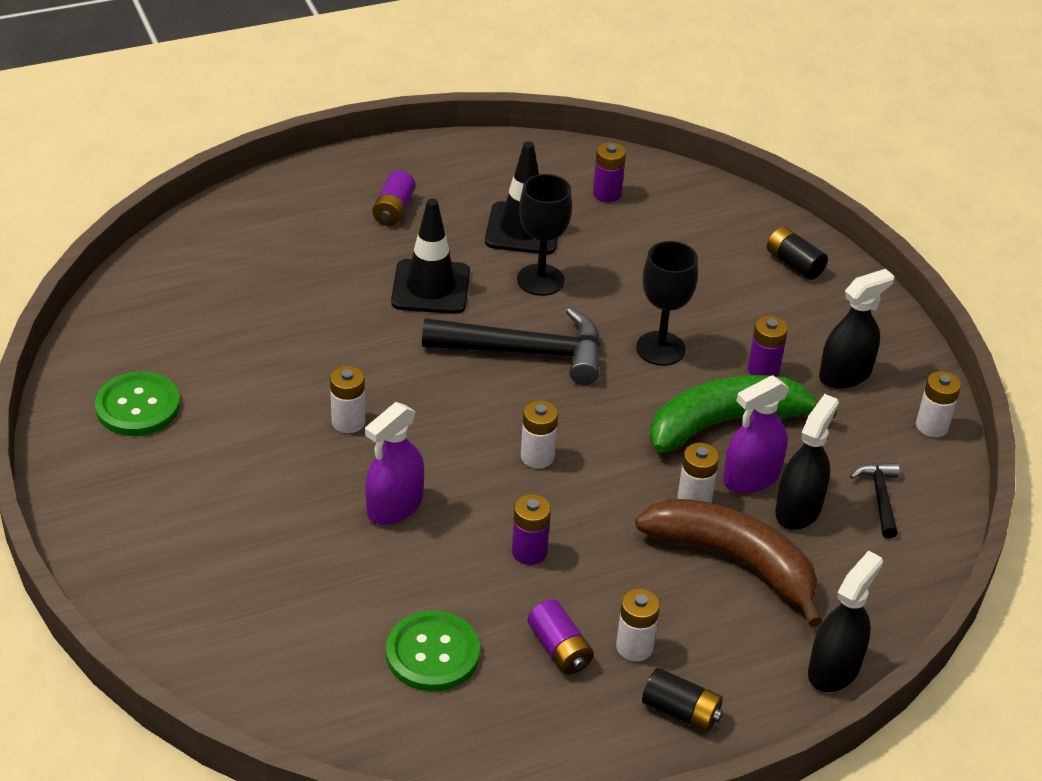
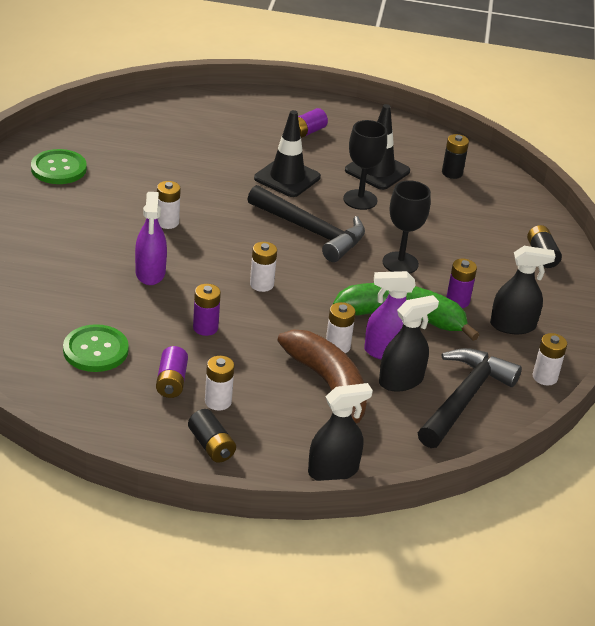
camera: 30 degrees right, 5 degrees down
purple spray bottle [365,402,424,525] -> purple spray bottle turned 75 degrees counterclockwise [135,192,167,285]
purple battery [593,142,626,202] -> black battery [442,134,469,179]
black hammer [850,463,900,538] -> black hammer [418,348,522,448], size x2.03

